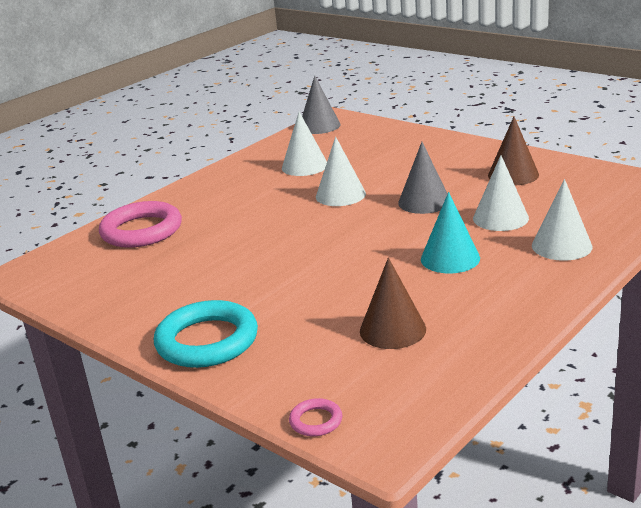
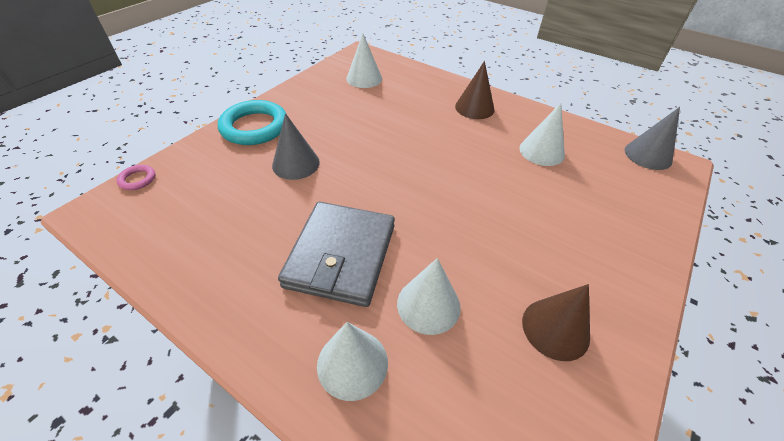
camera: 80 degrees right, 20 degrees up
pink ring [99,201,182,248] -> none
white cone [316,136,366,206] -> white cone moved to [346,33,382,88]
brown cone [360,257,426,349] -> brown cone moved to [455,61,495,119]
grey cone [398,142,447,214] -> grey cone moved to [272,113,320,180]
turquoise cone [421,192,480,274] -> grey wallet [278,202,395,307]

